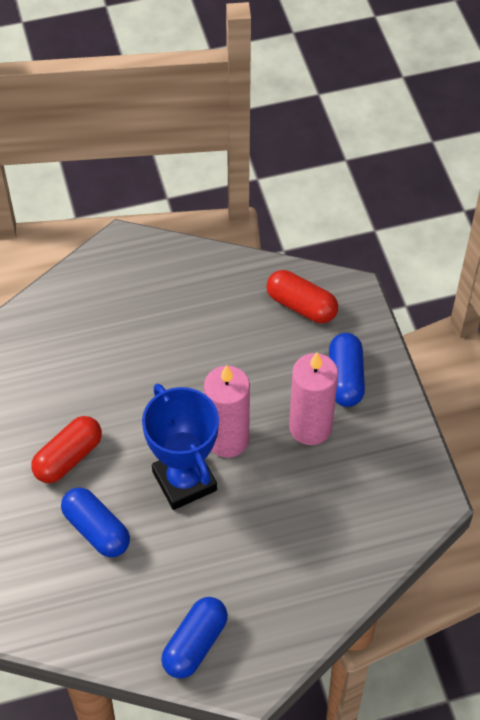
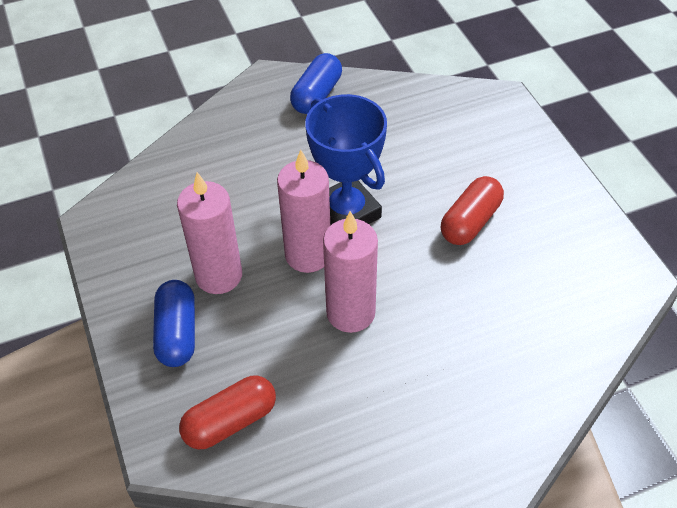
camera: 175 degrees right, 5 degrees down
blue capsule [61,487,130,557] -> none
red capsule [266,270,338,323] -> red capsule turned 60 degrees counterclockwise [179,375,276,450]
none -> pink candle [323,211,378,333]

